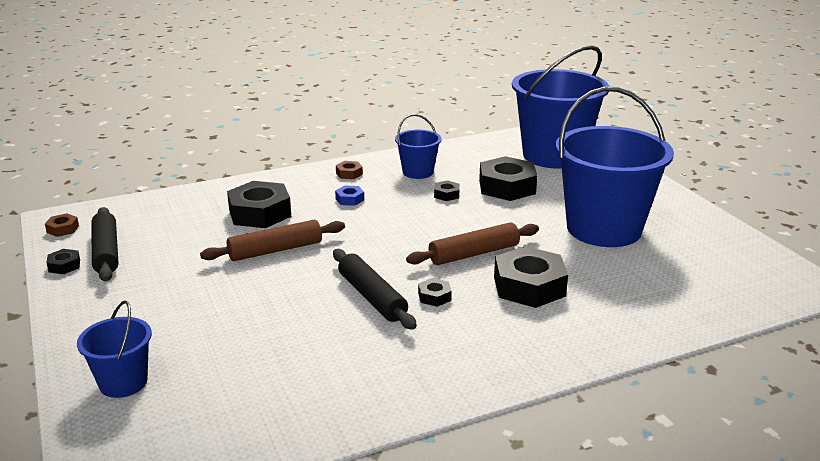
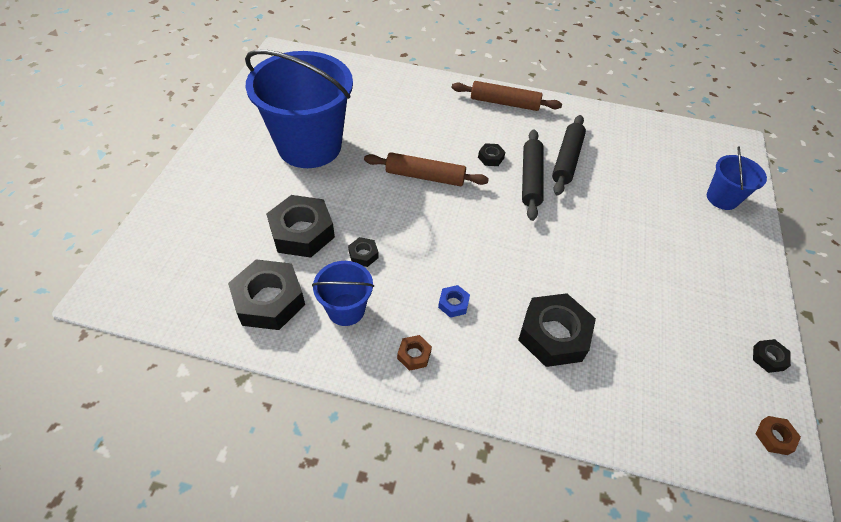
camera: 145 degrees left, 25 degrees up
black rolling pin [91,207,118,282] -> black rolling pin moved to [552,115,586,196]
brown rolling pin [200,220,345,261] -> brown rolling pin moved to [452,81,562,111]
black nut [494,246,568,308] -> black nut moved to [228,259,305,330]
blue bucket [512,45,609,169] -> none

